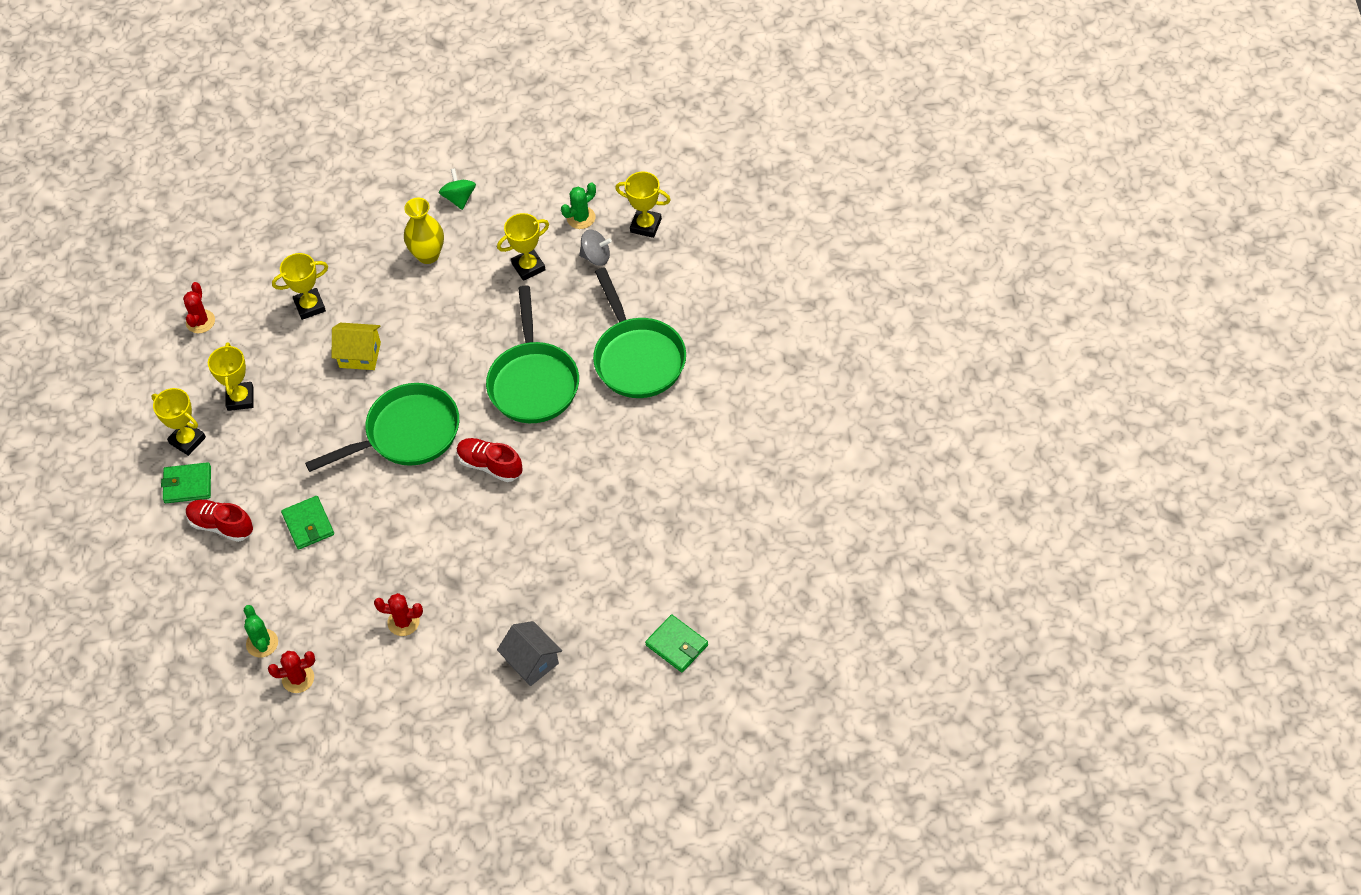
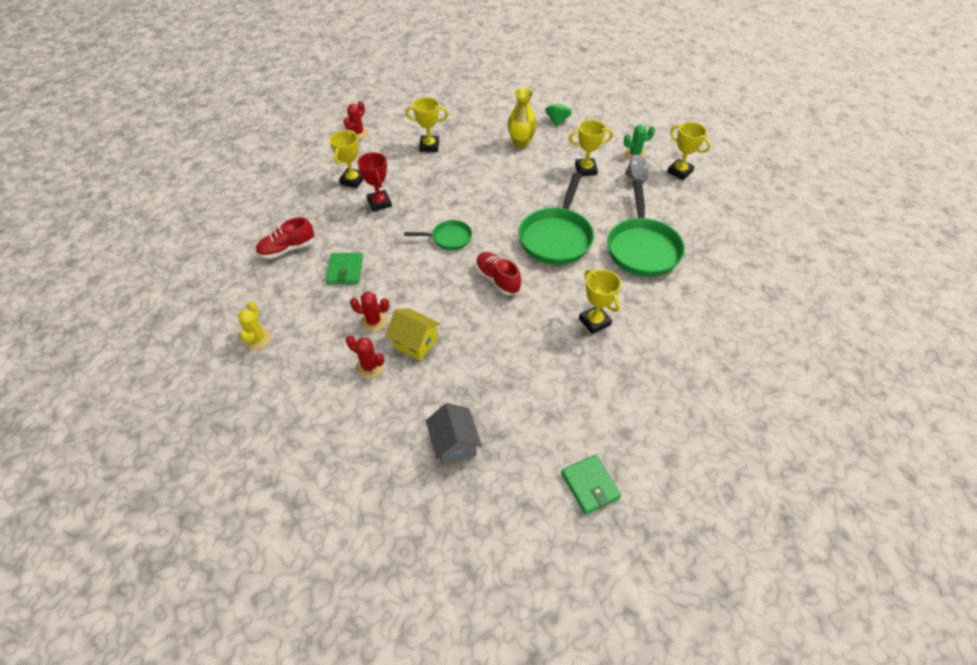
camera: 20 degrees right, 5 degrees down
yellow trophy [151,388,206,456] -> yellow trophy moved to [579,269,621,334]
green wallet [161,462,211,503] -> none
red shoe [186,500,253,542] -> red shoe turned 75 degrees counterclockwise [256,217,314,259]
green cactus [244,605,278,658] -> yellow cactus [238,301,272,350]
red cactus [268,651,315,693] -> red cactus moved to [350,291,389,332]
green pan [305,383,459,472] -> green pan [404,220,472,250], size x0.53
yellow house [332,323,381,370] -> yellow house moved to [385,308,441,361]
none -> red trophy [357,152,392,212]

